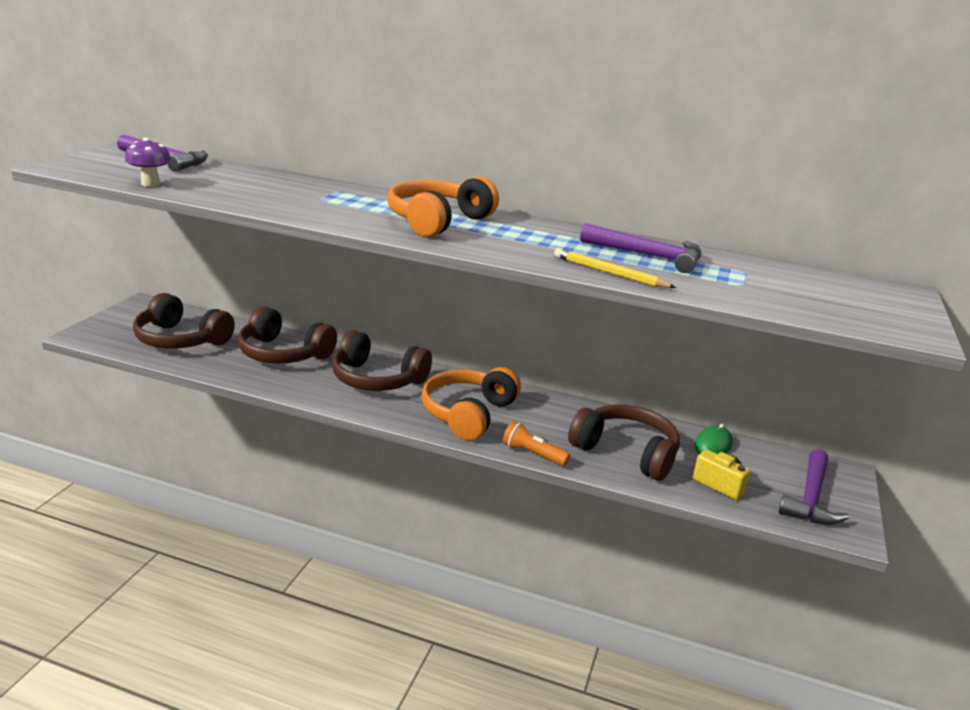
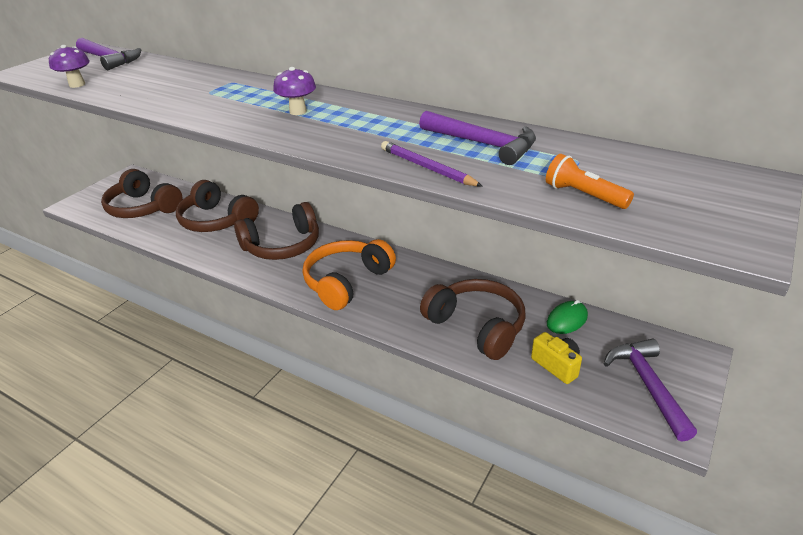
camera: 15 degrees right, 10 degrees up
brown headphones [332,330,432,391] -> brown headphones turned 60 degrees counterclockwise [234,202,319,260]
orange headphones [387,176,499,237] -> purple mushroom [273,67,316,115]
orange flashlight [503,421,570,466] -> orange flashlight moved to [546,154,634,209]
yellow pencil [554,248,676,288] -> purple pencil [381,141,483,187]
purple hammer [778,450,850,525] -> purple hammer turned 135 degrees clockwise [604,338,697,442]

